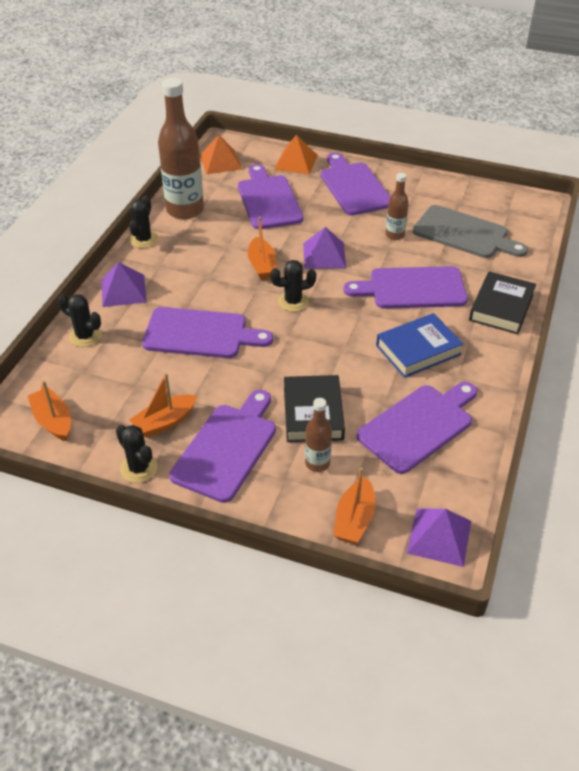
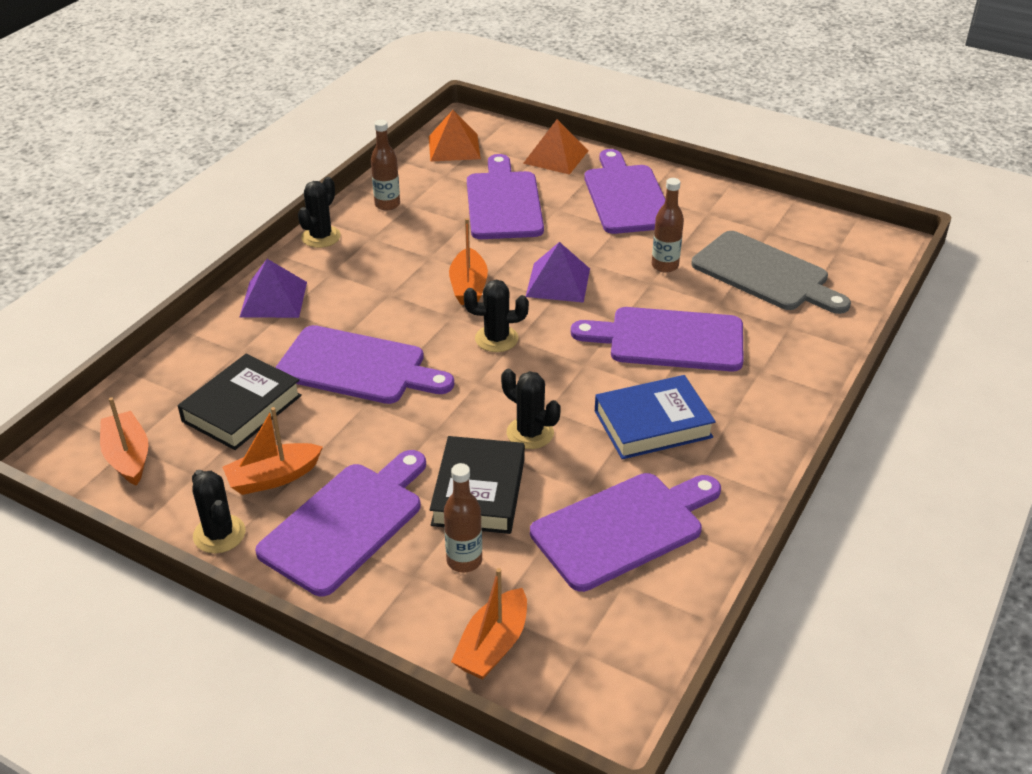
camera: 10 degrees right, 5 degrees down
black cactus [58,294,101,347] -> black cactus moved to [501,369,561,449]
brown bottle [158,78,204,220] -> brown bottle [371,120,400,211], size x0.50
purple pyramid [407,508,471,567] -> none
black book [469,271,536,334] -> black book moved to [178,354,302,450]

